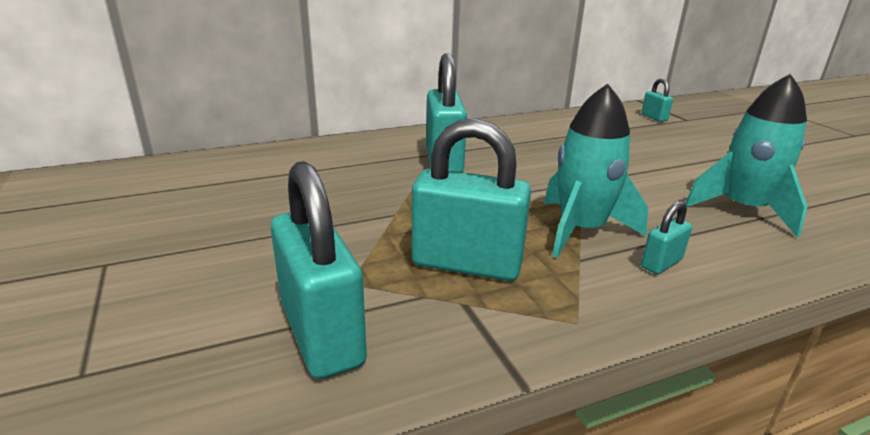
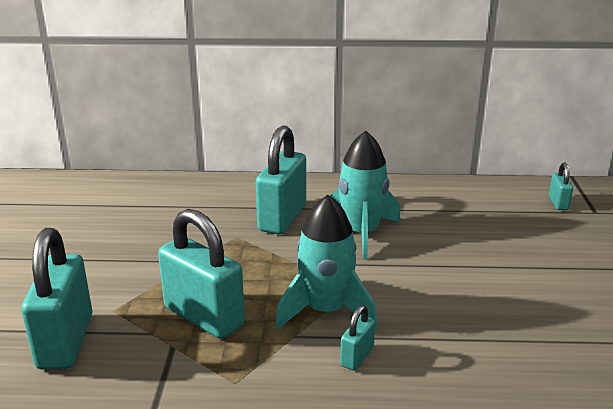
camera: 25 degrees right, 0 degrees up
turquoise padlock [641,201,692,274] -> turquoise padlock turned 45 degrees counterclockwise [340,305,375,371]
turquoise rocket [685,74,807,237] -> turquoise rocket moved to [330,131,400,260]

